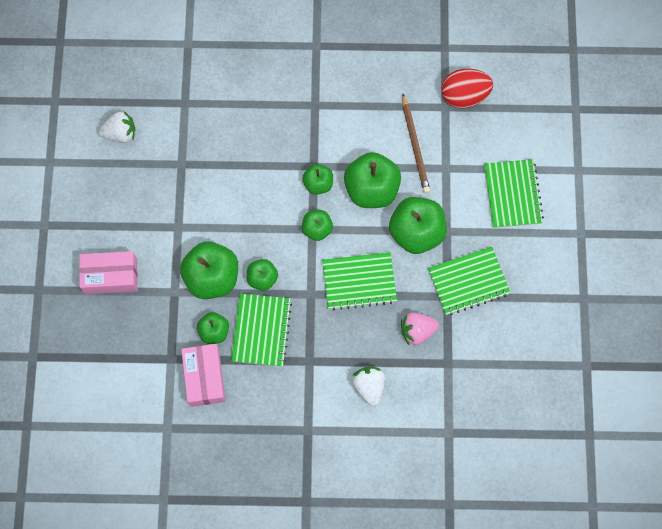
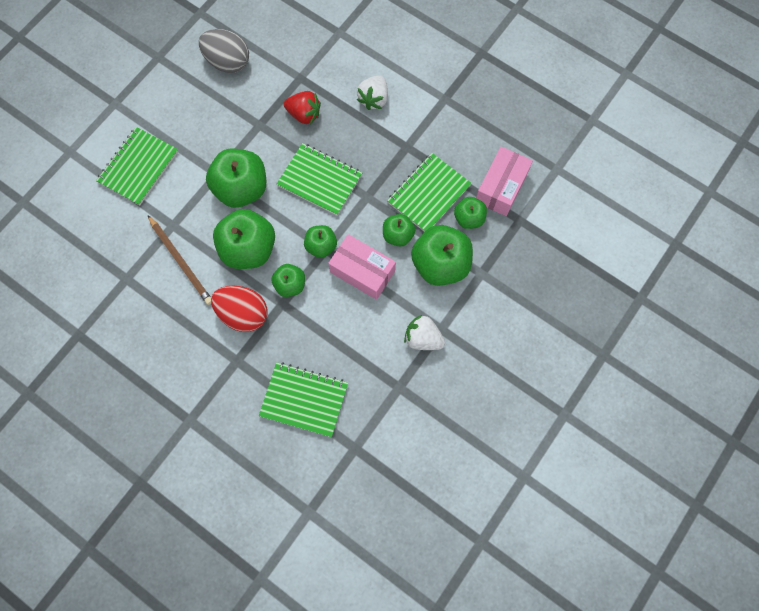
camera: 145 degrees left, 0 degrees up
pink box [79,251,138,294] -> pink box moved to [328,234,396,300]
white strawberry [99,111,135,143] -> white strawberry moved to [404,315,445,350]
pink strawberry [401,312,439,345] -> red strawberry [284,91,321,125]
brown pencil [402,94,430,193] -> brown pencil turned 120 degrees clockwise [148,215,211,305]
green notebook [428,247,511,315] -> green notebook moved to [259,362,348,437]
red egg [441,69,493,108] -> red egg moved to [211,286,267,332]
none -> grey egg [199,29,249,73]

